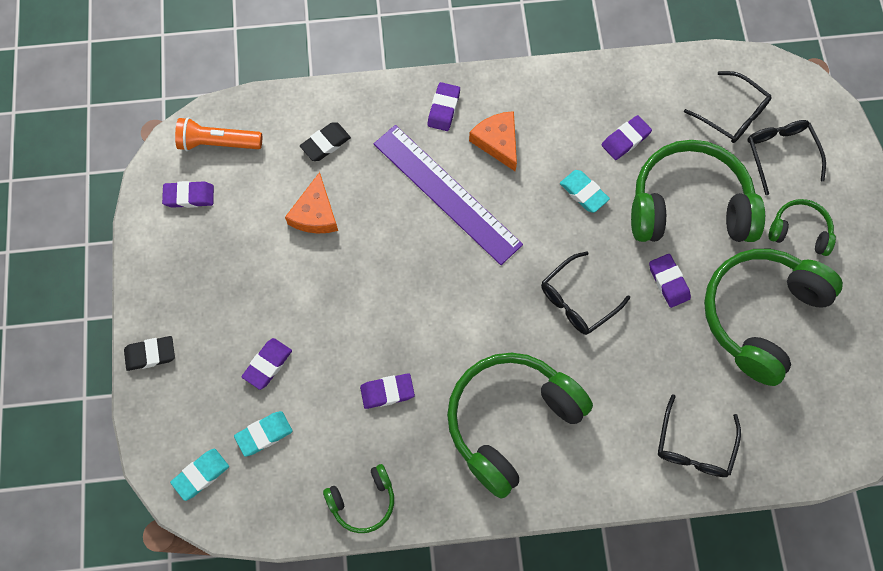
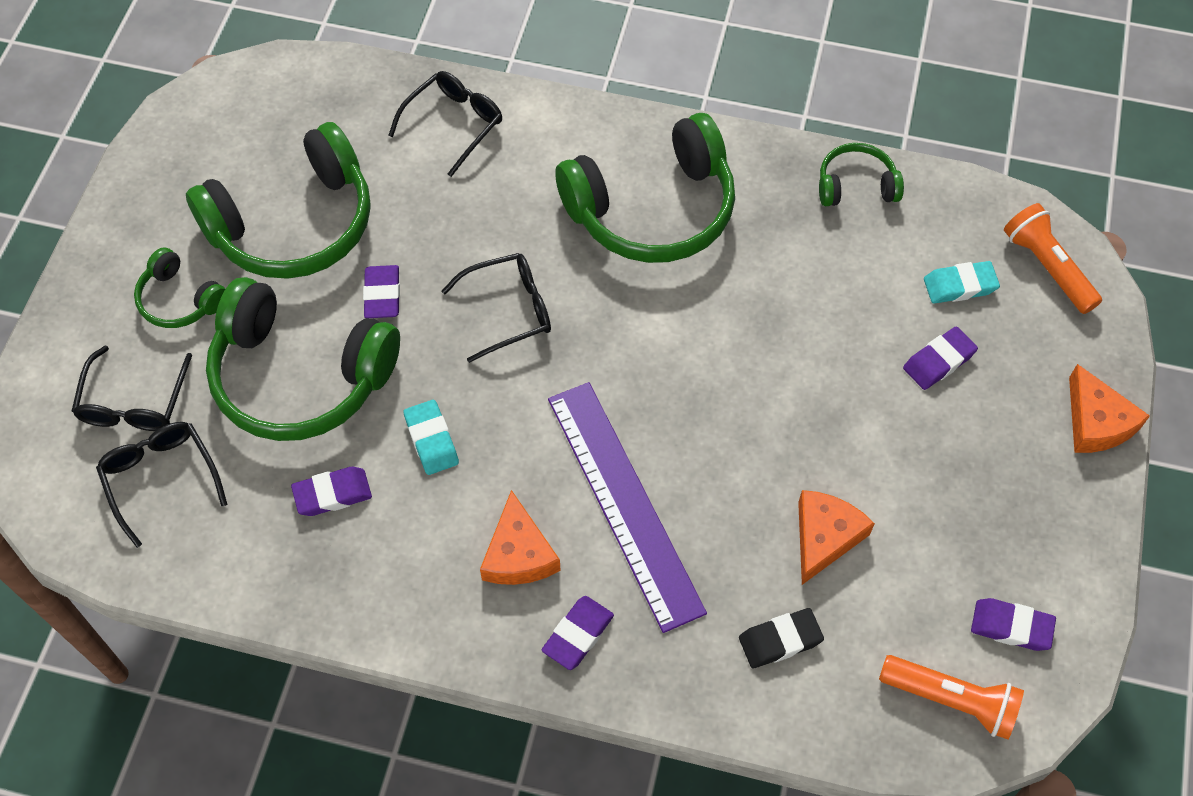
camera: 160 degrees left, 10 degrees down
black eraser [124,336,175,371] -> orange cheese [1069,364,1150,453]
turquoise eraser [170,449,229,501] -> orange flashlight [1004,203,1102,314]
purple eraser [360,373,415,409] -> none

